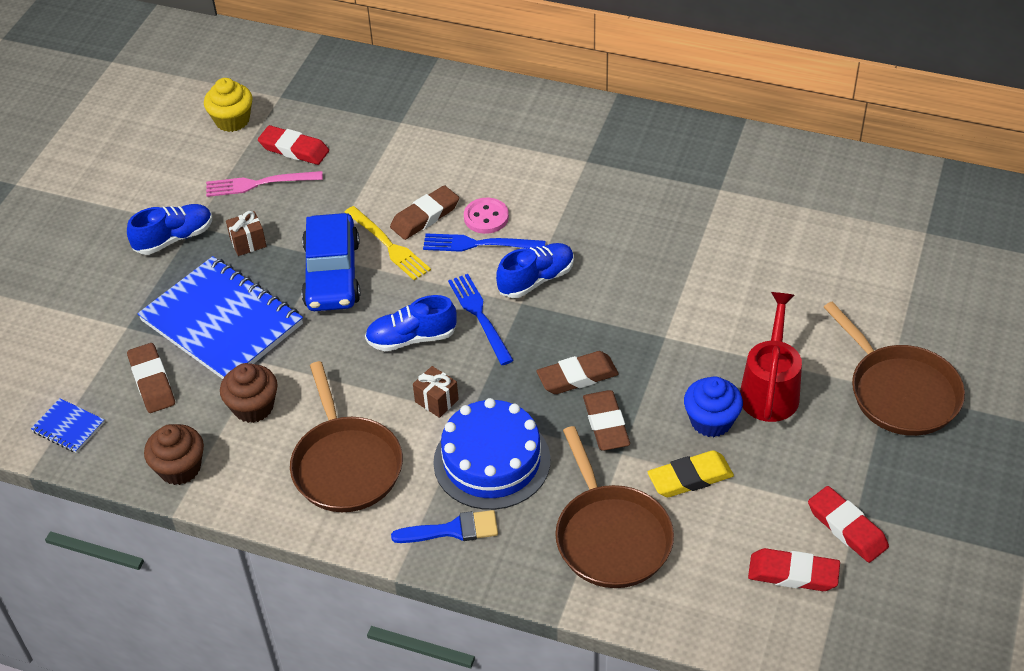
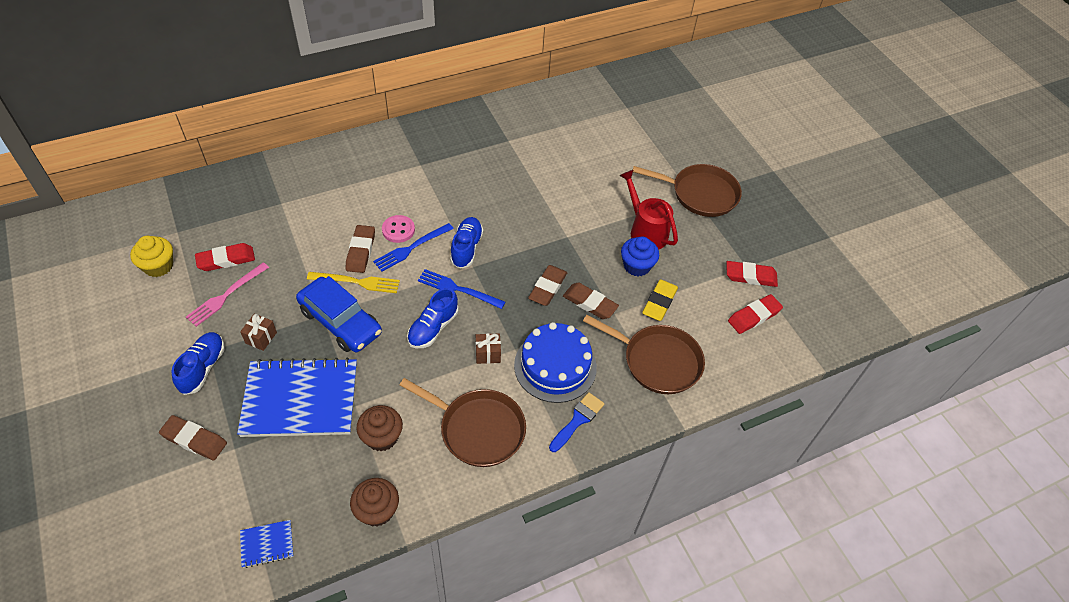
camera: 50 degrees left, 5 degrees up
brown eraser [127,343,175,413] -> brown eraser moved to [159,415,227,460]

